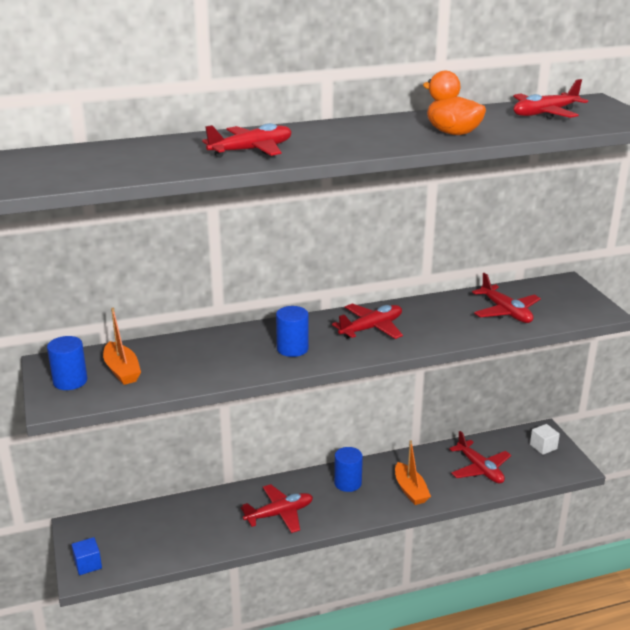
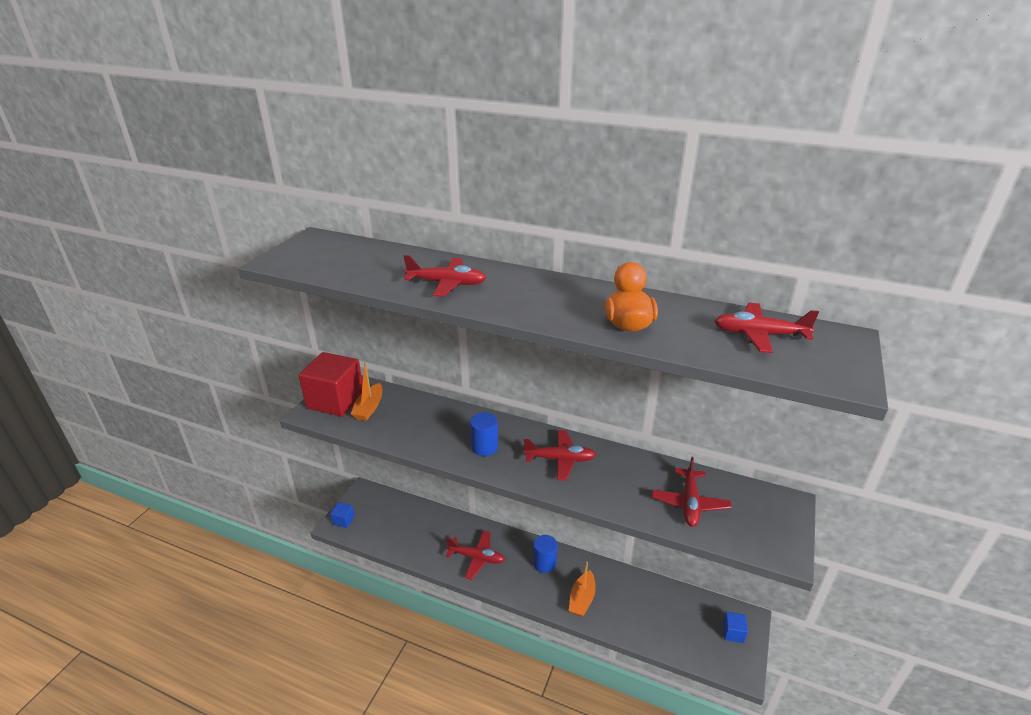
camera: 40 degrees right, 5 degrees up
blue cylinder [47,336,87,390] -> red cube [298,352,363,417]
red plane [449,431,511,484] -> none
white cube [530,424,560,455] -> blue cube [723,612,748,643]

